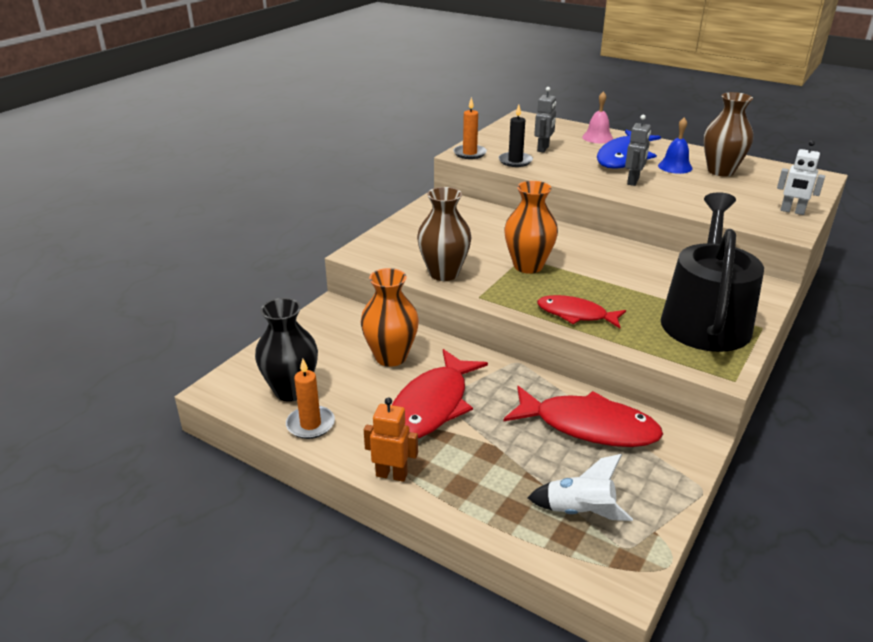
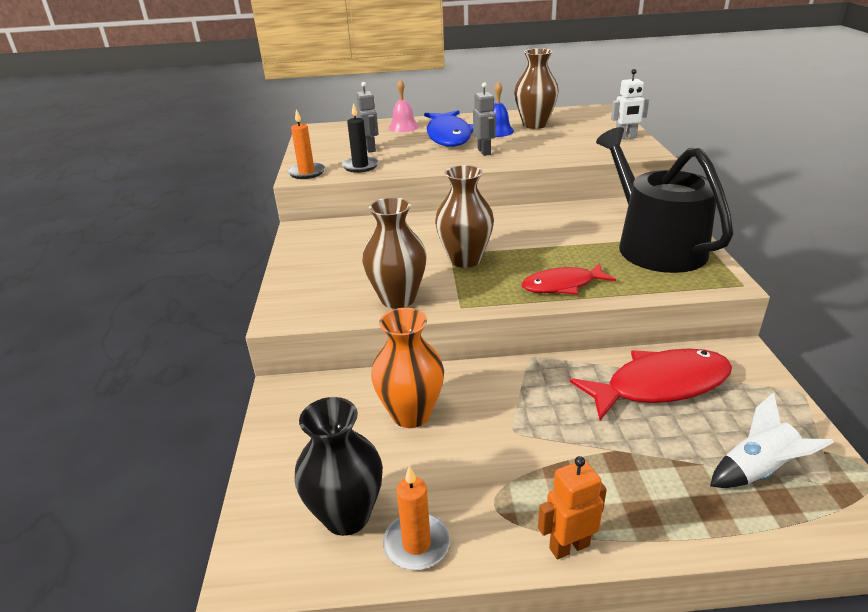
camera: 35 degrees left, 0 degrees up
red fish [392,349,488,438] -> none
orange vase [504,181,558,274] -> brown vase [435,165,494,268]

